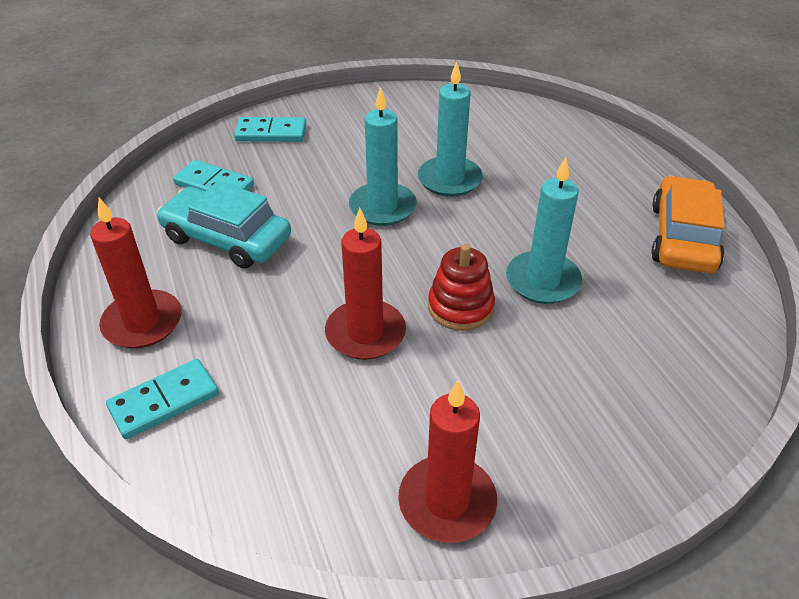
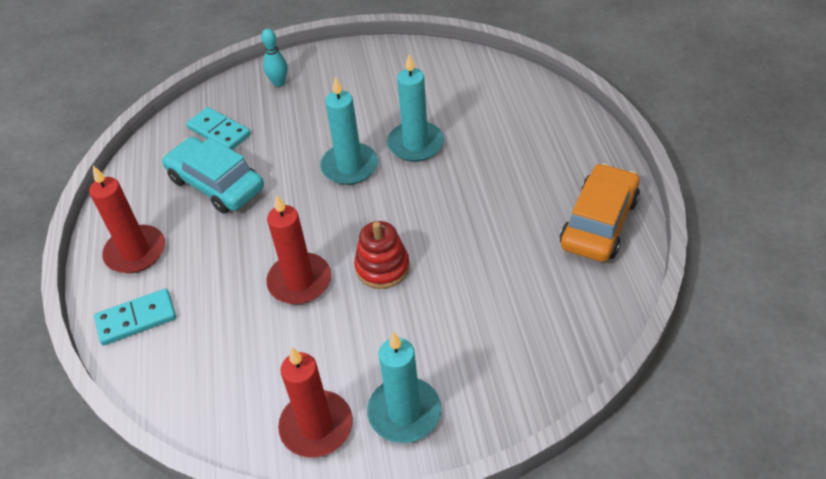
camera: 15 degrees right, 5 degrees up
turquoise domino [234,117,306,142] -> turquoise bowling pin [261,29,288,87]
turquoise candle [506,157,582,304] -> turquoise candle moved to [367,331,441,443]

